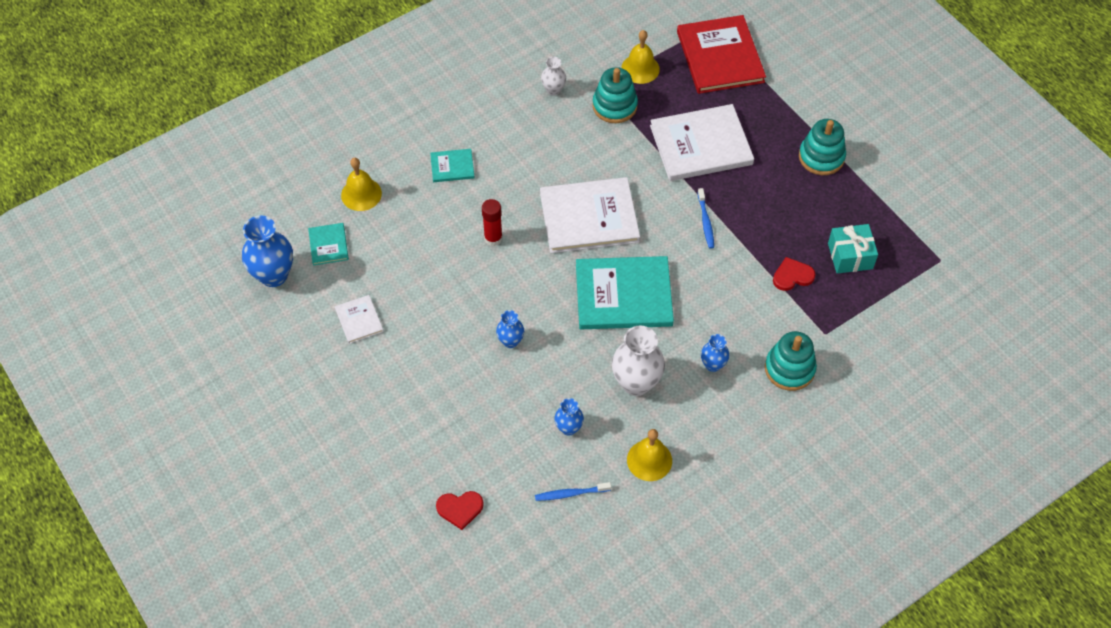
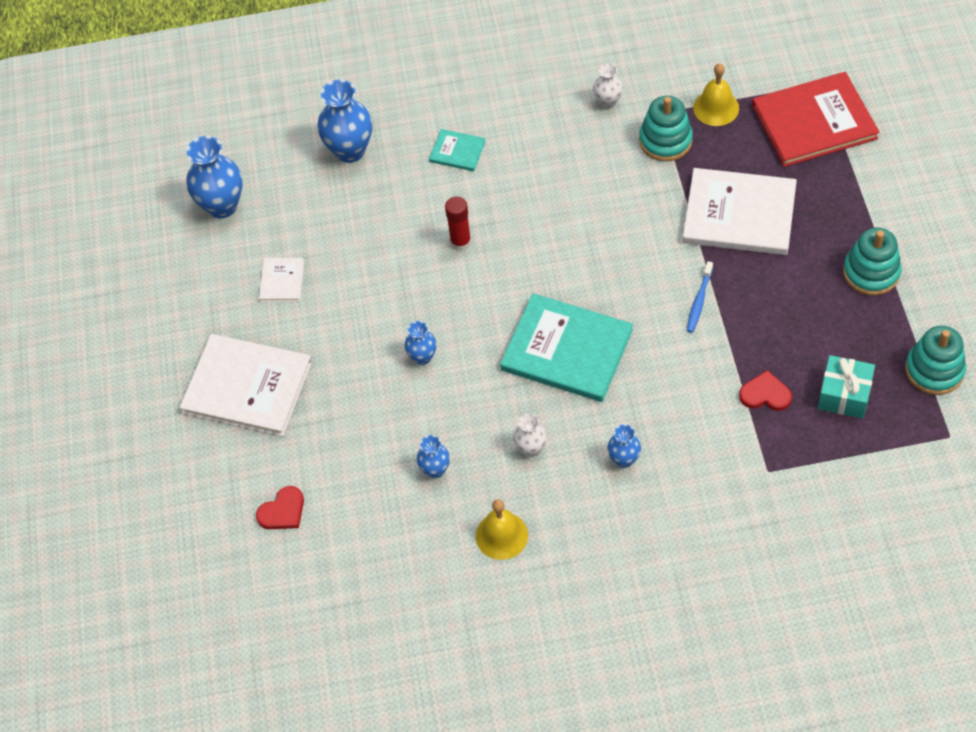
camera: 30 degrees right, 0 degrees up
turquoise book [308,223,349,266] -> none
yellow bell [341,158,382,211] -> blue vase [318,79,372,163]
red heart [436,491,484,530] -> red heart turned 60 degrees counterclockwise [256,486,304,529]
blue toothbrush [535,482,611,501] -> none
white book [540,177,640,253] -> white book moved to [179,334,312,437]
white vase [612,326,665,396] -> white vase [513,413,547,457], size x0.55
red book [677,15,766,94] -> red book turned 60 degrees clockwise [752,72,879,167]
turquoise stacking toy [765,331,817,391] -> turquoise stacking toy moved to [905,326,966,395]

